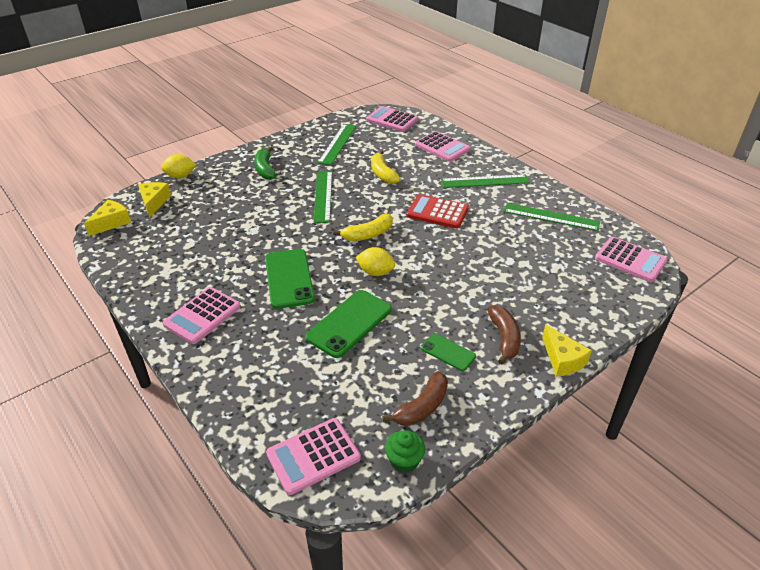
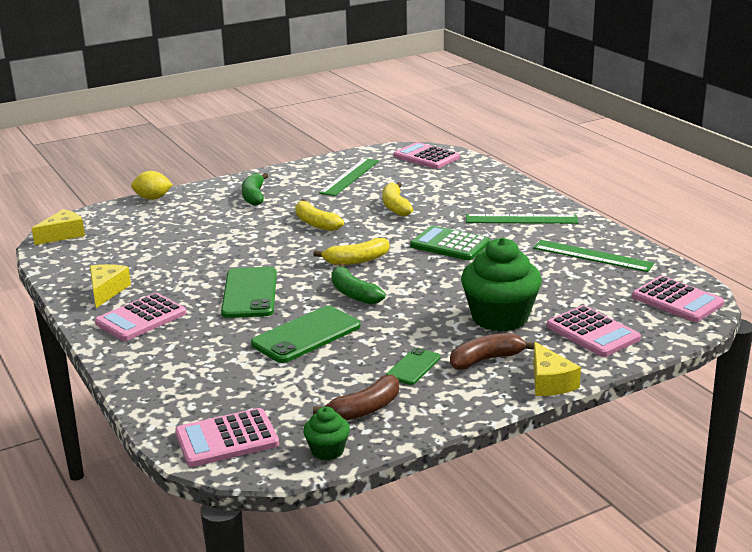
camera: 10 degrees right, 15 degrees down
yellow cheese [138,182,171,218] -> yellow cheese moved to [90,264,131,308]
green ruler [313,171,332,223] -> yellow banana [295,199,344,231]
yellow lemon [356,247,395,276] -> green banana [331,264,386,304]
red calculator [407,194,469,228] -> green calculator [410,226,490,260]
pink calculator [415,131,470,162] -> pink calculator moved to [547,305,641,357]
green phone [421,334,476,371] -> green phone turned 75 degrees clockwise [386,347,441,385]
brown banana [487,305,521,364] -> brown banana turned 120 degrees counterclockwise [450,333,534,370]
none -> green cupcake [461,237,542,332]

